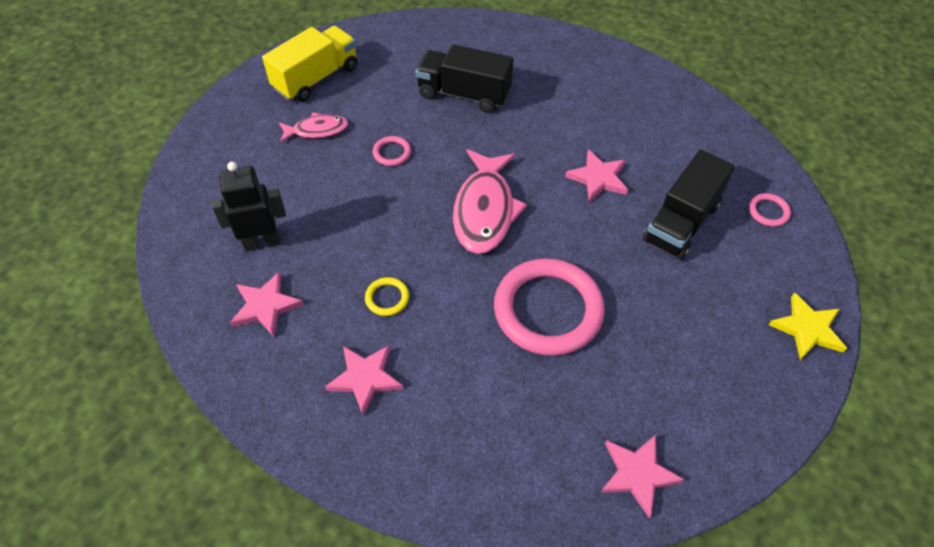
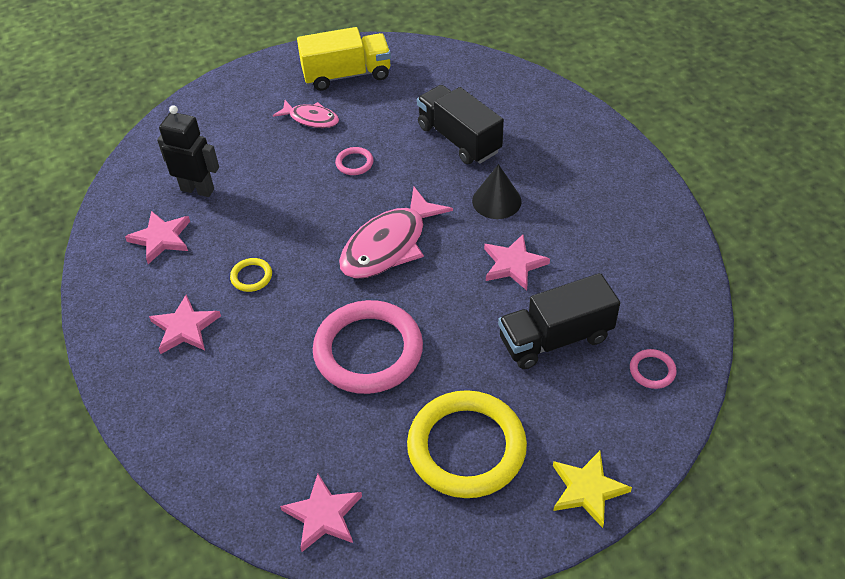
camera: 35 degrees right, 5 degrees down
none -> yellow ring [407,390,527,498]
none -> black cone [472,164,522,219]

